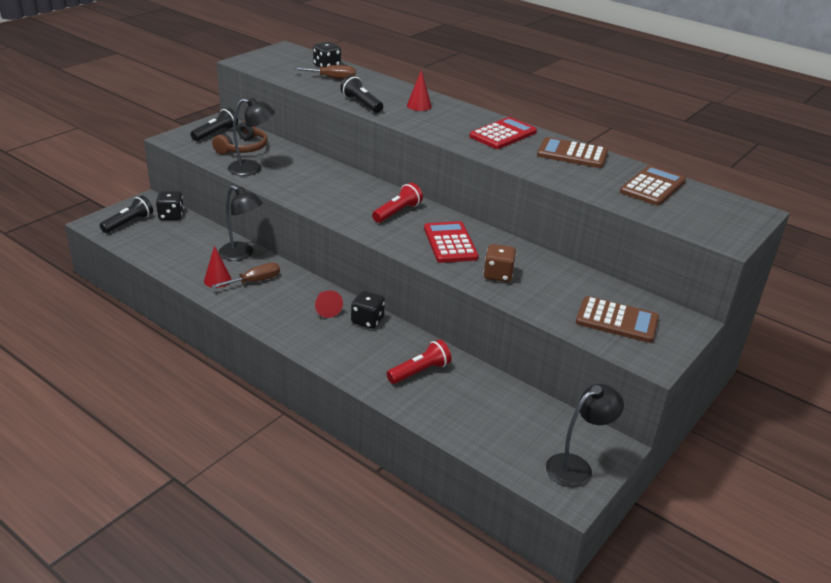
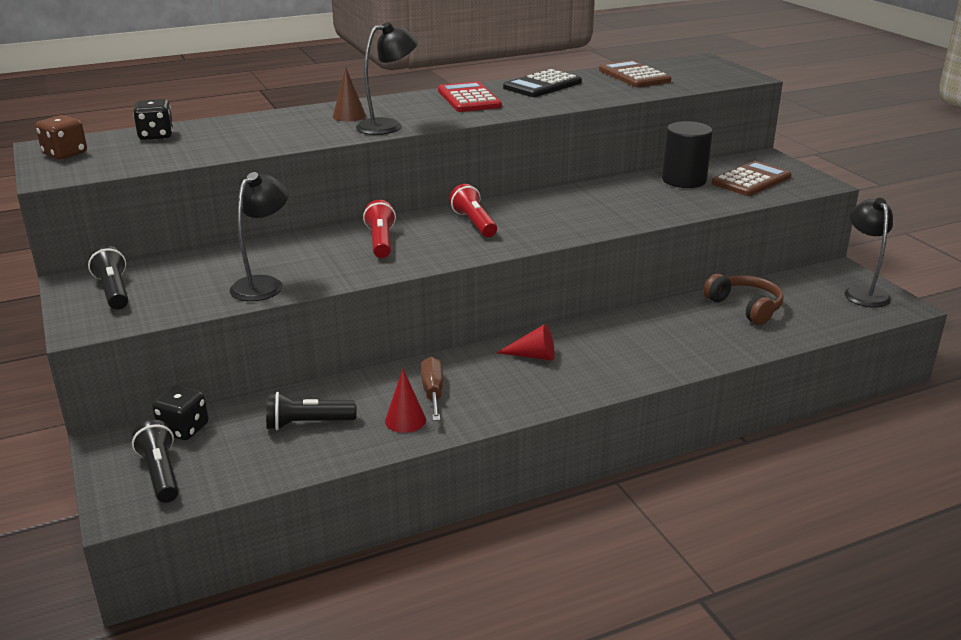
camera: 60 degrees left, 5 degrees down
brown headphones [212,120,268,155] -> brown headphones moved to [703,274,784,325]
black lamp [219,185,263,261] -> black lamp moved to [356,22,418,135]
brown screwdriver [294,65,356,79] -> none
black flashlight [340,75,383,113] -> black flashlight moved to [266,392,356,430]
black dice [351,291,385,329] -> none
red flashlight [387,339,452,384] -> red flashlight moved to [363,200,396,258]
red cone [407,70,432,111] -> brown cone [333,67,366,121]
red calculator [424,221,478,263] -> none
brown dice [483,244,516,282] -> brown dice moved to [35,115,87,159]
brown calculator [537,137,608,168] -> black calculator [503,69,582,97]
none -> black cylinder [662,121,713,188]

